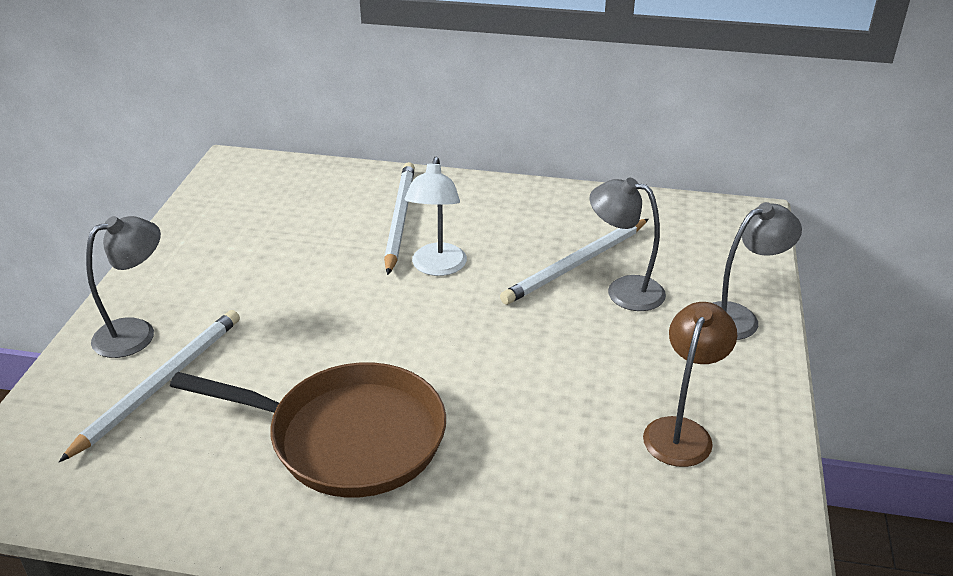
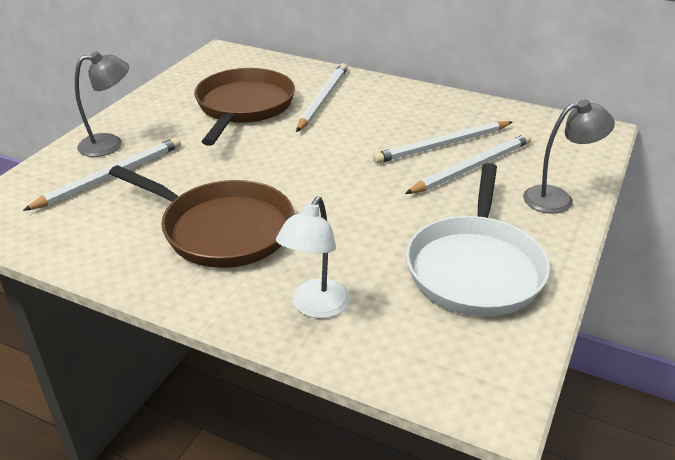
camera: 15 degrees right, 0 degrees up
white lamp [405,157,467,276] -> white lamp moved to [276,196,350,318]
grey lamp [589,178,666,311] -> white pencil [405,134,531,194]
brown lamp [643,302,737,467] -> white pan [406,163,550,316]
none -> brown pan [194,68,295,146]

